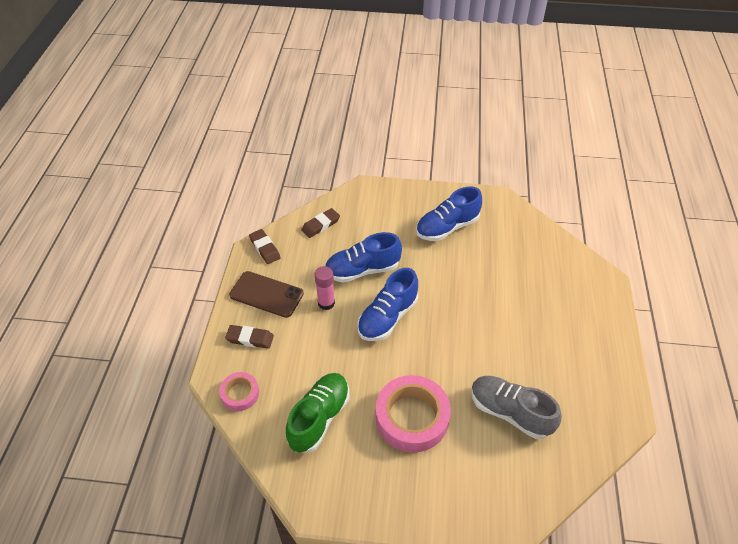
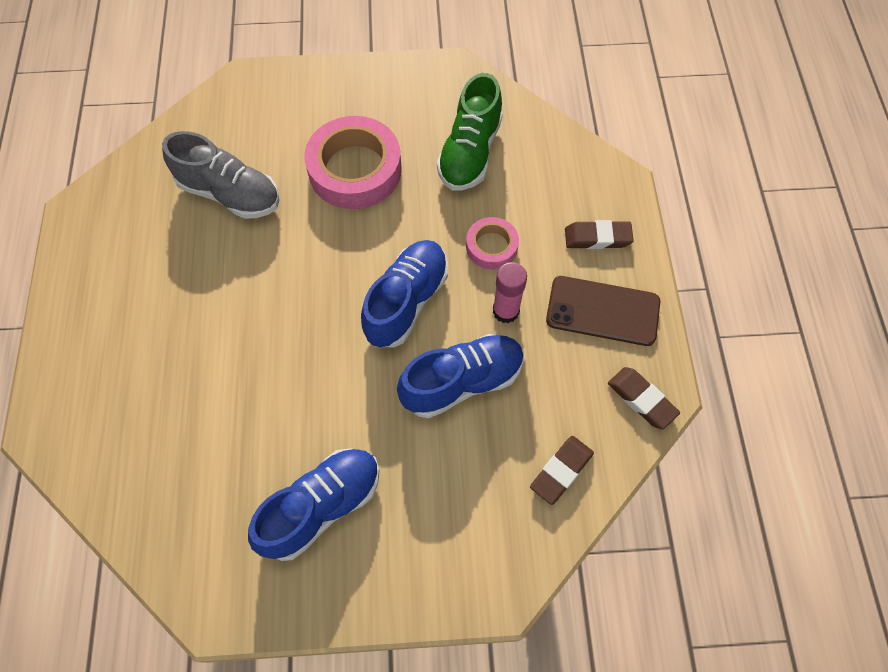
camera: 170 degrees right, 15 degrees up
pink tape [219,372,259,411] -> pink tape moved to [466,217,519,270]

